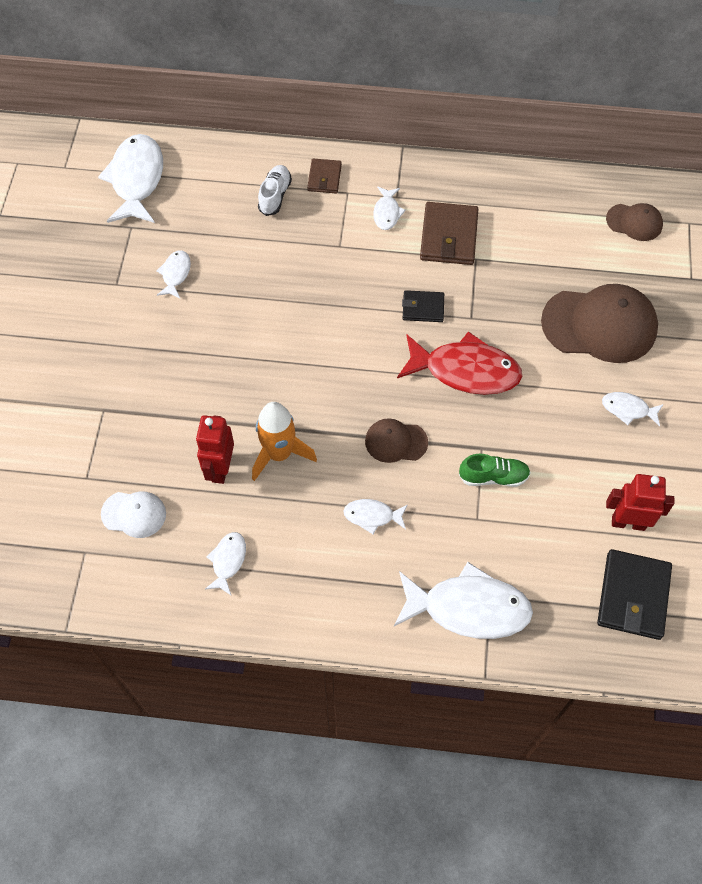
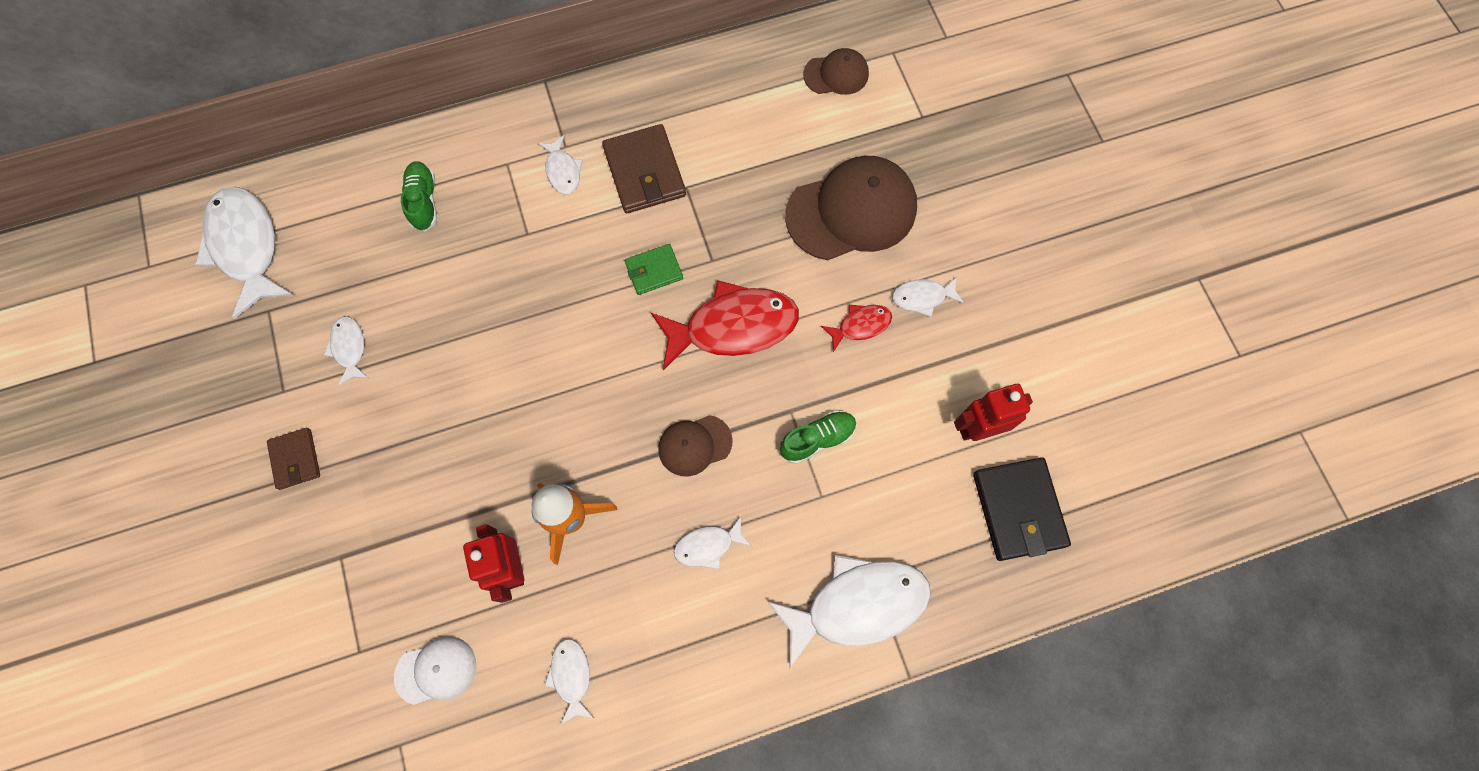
camera: 25 degrees left, 10 degrees up
white shoe [258,165,292,216] -> green shoe [401,161,437,232]
brown wallet [307,159,342,193] -> brown wallet moved to [267,428,320,490]
black wallet [402,290,444,322] -> green wallet [625,244,683,295]
none -> red fish [821,305,892,352]

